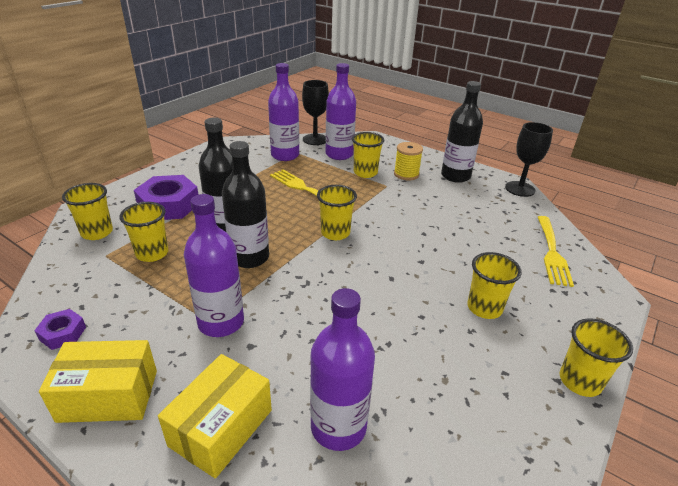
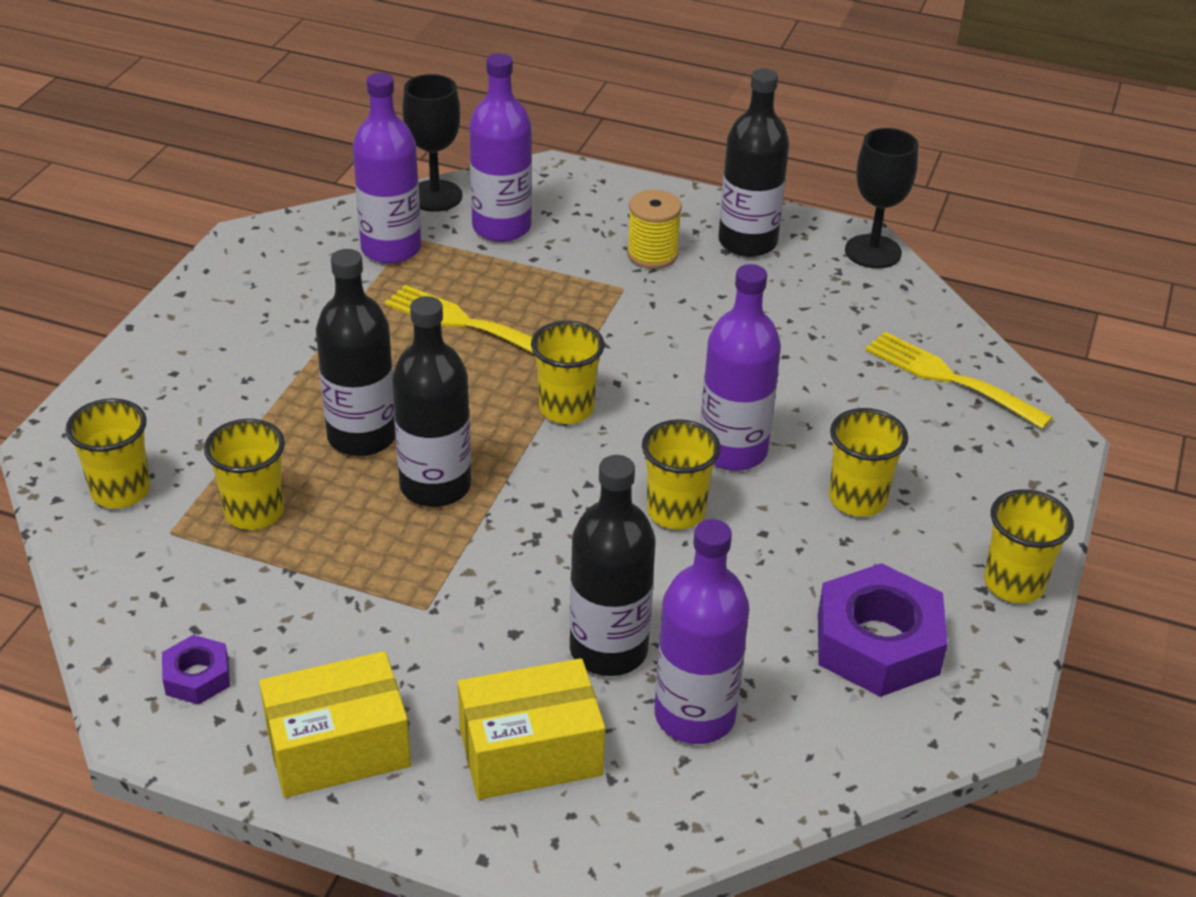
camera: 15 degrees left, 5 degrees up
purple nut [134,175,198,220] -> purple nut moved to [818,563,948,697]
yellow box [158,354,272,479] -> yellow box turned 60 degrees clockwise [458,658,605,799]
purple bottle [184,194,244,337] -> purple bottle moved to [700,264,781,471]
yellow cup [352,132,384,178] -> yellow cup moved to [642,419,721,530]
yellow fork [538,216,574,287] -> yellow fork turned 135 degrees clockwise [865,332,1053,429]
none -> black bottle [570,455,656,676]

